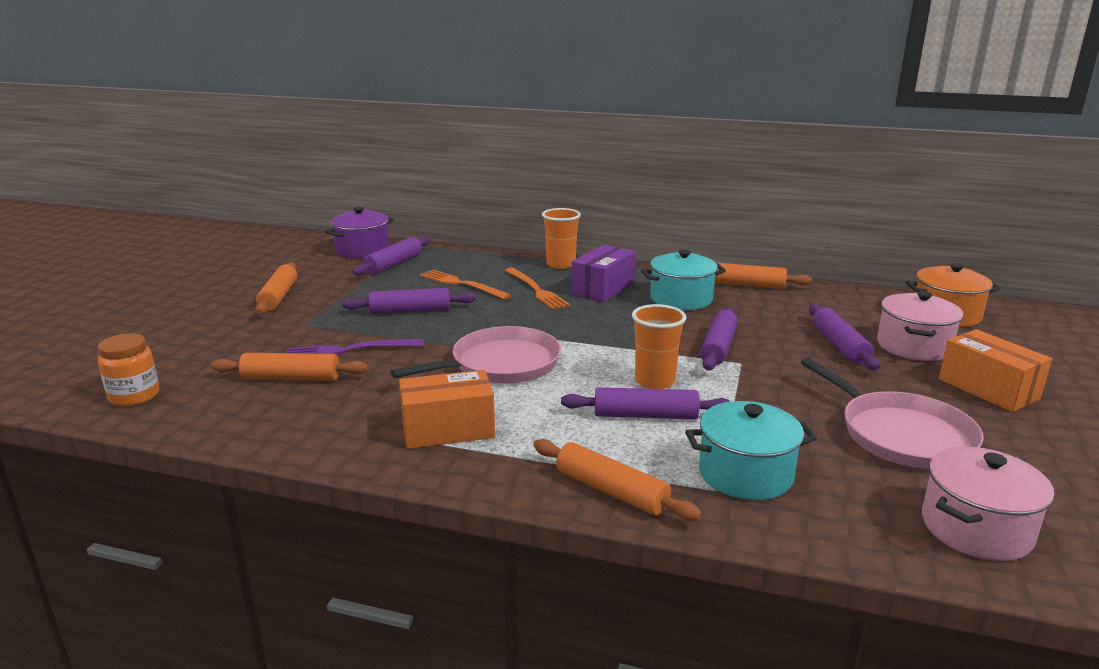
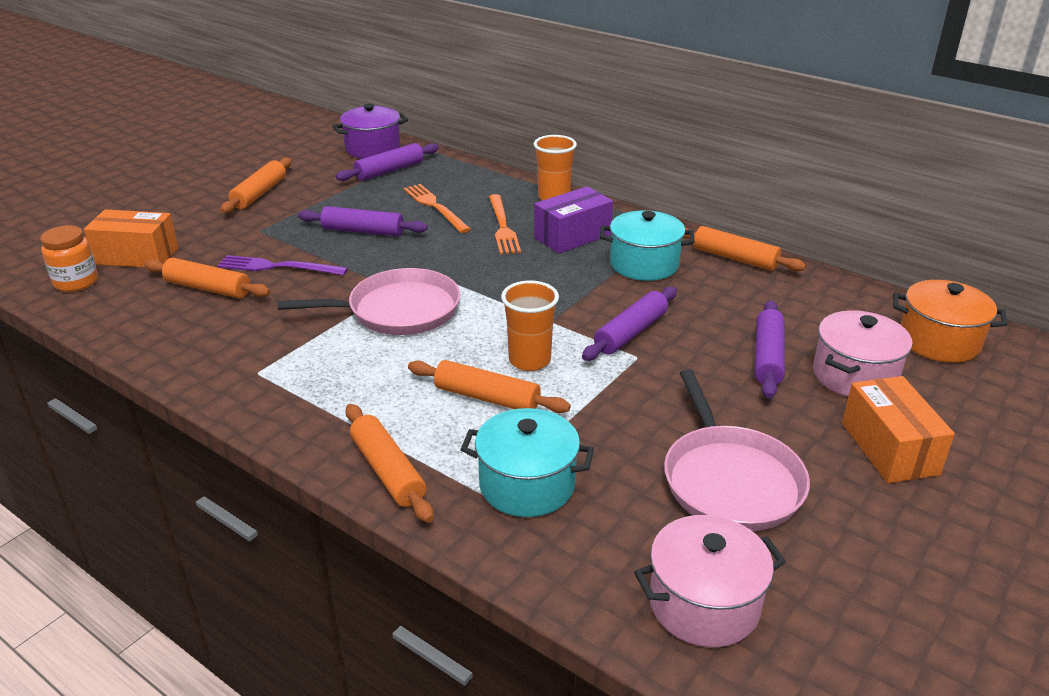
camera: 20 degrees right, 10 degrees up
orange box [399,370,495,449] -> orange box moved to [84,209,178,268]
purple rolling pin [561,387,731,419] -> orange rolling pin [408,360,571,413]

